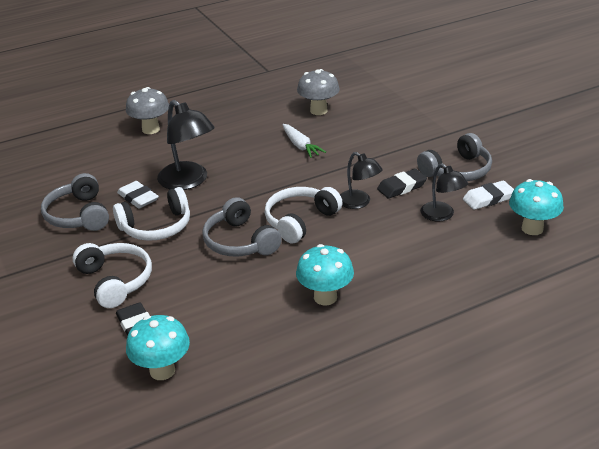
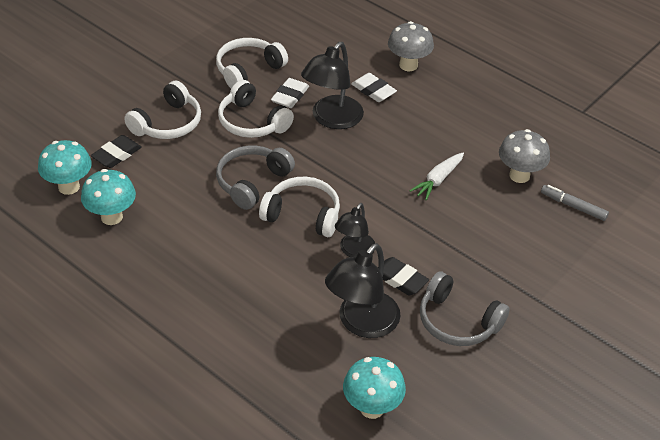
camera: 65 degrees right, 10 degrees up
grey headphones [41,173,109,231] -> white headphones [216,38,288,89]
turquoise mushroom [296,244,354,306] -> turquoise mushroom moved to [81,169,136,225]
black lamp [420,163,468,221] -> black lamp [325,243,400,338], size x1.62
white eraser [463,181,514,210] -> white eraser moved to [351,73,397,102]
none -> grey marker [541,185,609,221]

